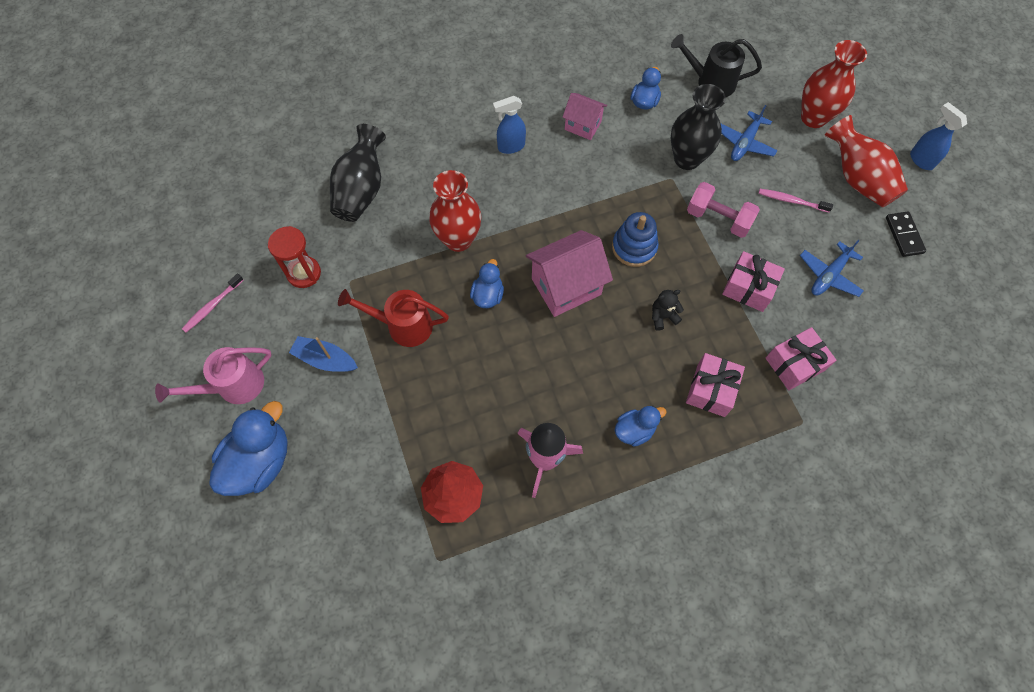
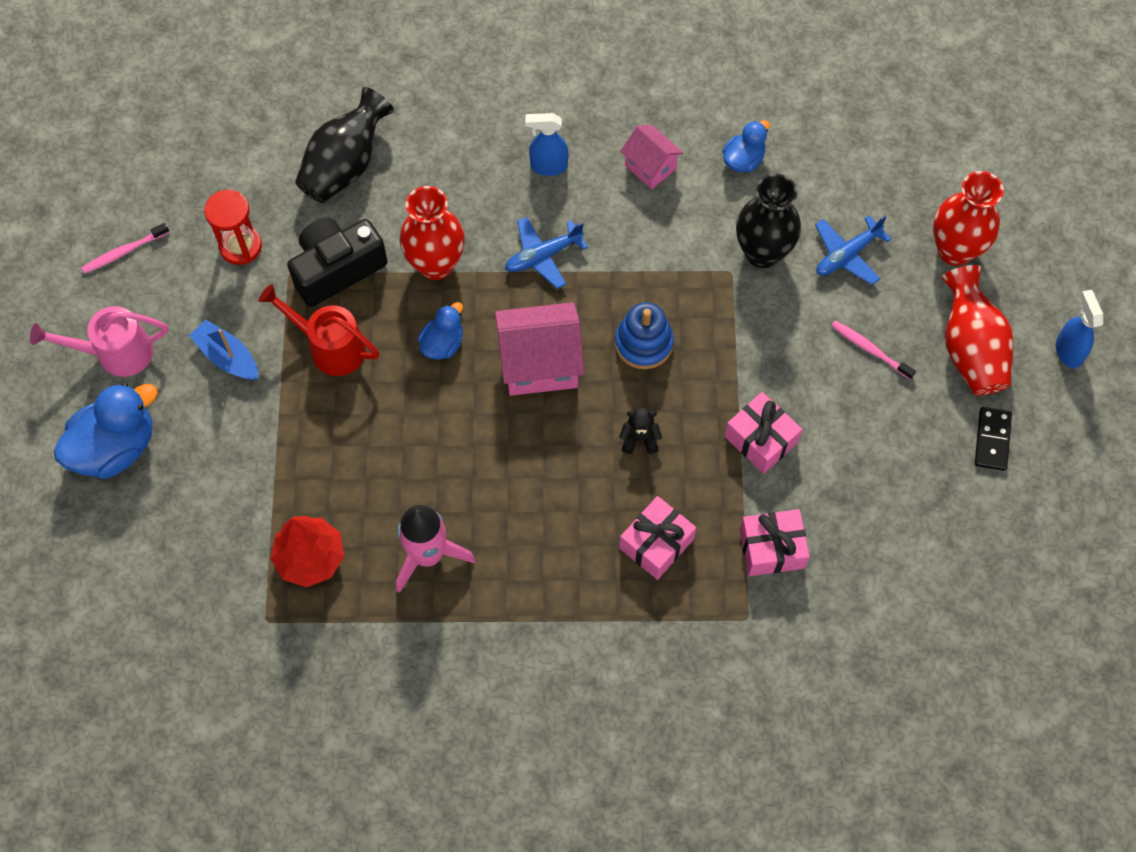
camera: 20 degrees right, 0 degrees up
blue duck [615,406,667,447] -> none
black watering can [671,34,762,97] -> none
pink dumbbell [687,182,760,238] -> none
blue plane [800,240,864,297] -> blue plane moved to [505,217,588,289]
none -> black camera [287,217,388,307]

